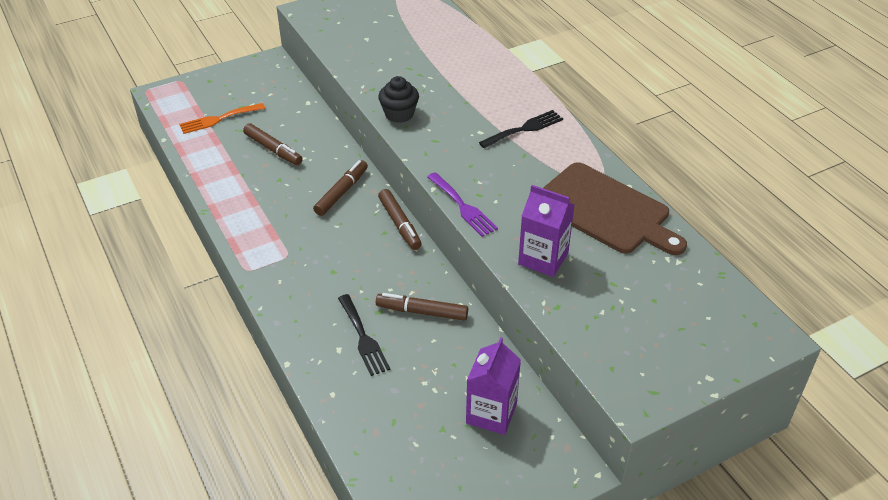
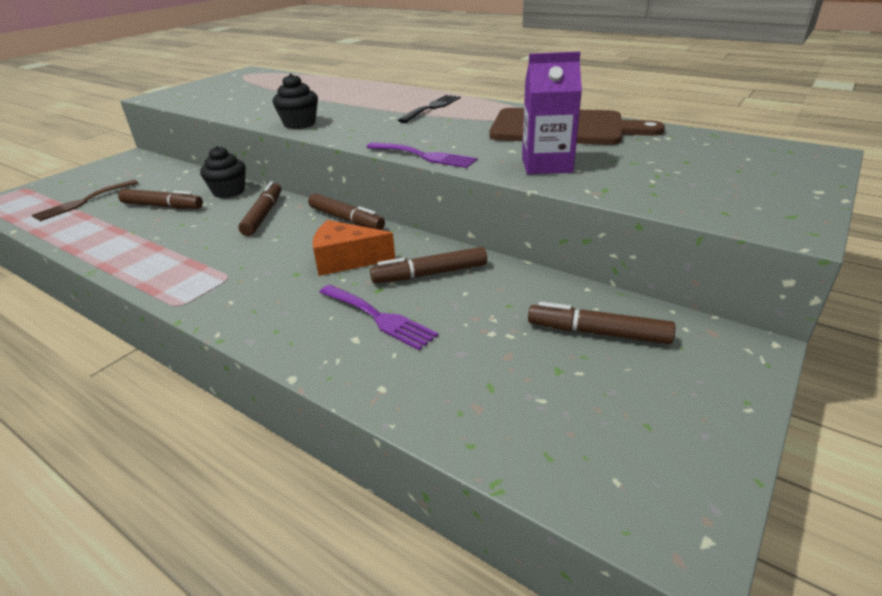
camera: 25 degrees left, 10 degrees down
orange fork [179,103,265,134] -> brown fork [32,180,138,221]
black fork [338,294,390,376] -> purple fork [319,285,438,350]
purple carton [466,337,521,435] -> brown marker [528,302,675,344]
none -> black cupcake [200,146,246,198]
none -> orange cheese [312,220,395,276]

